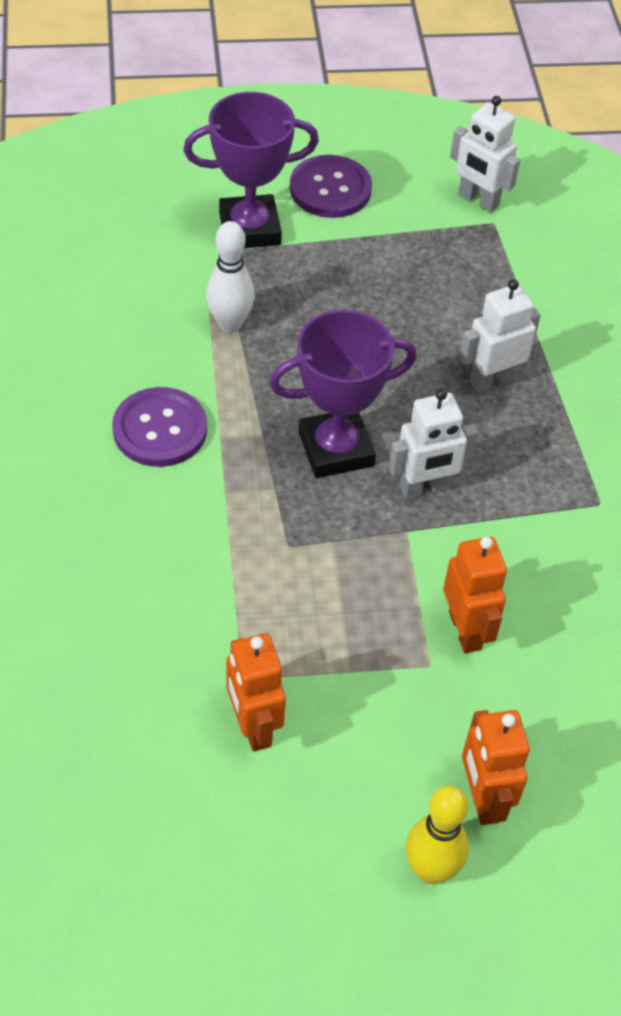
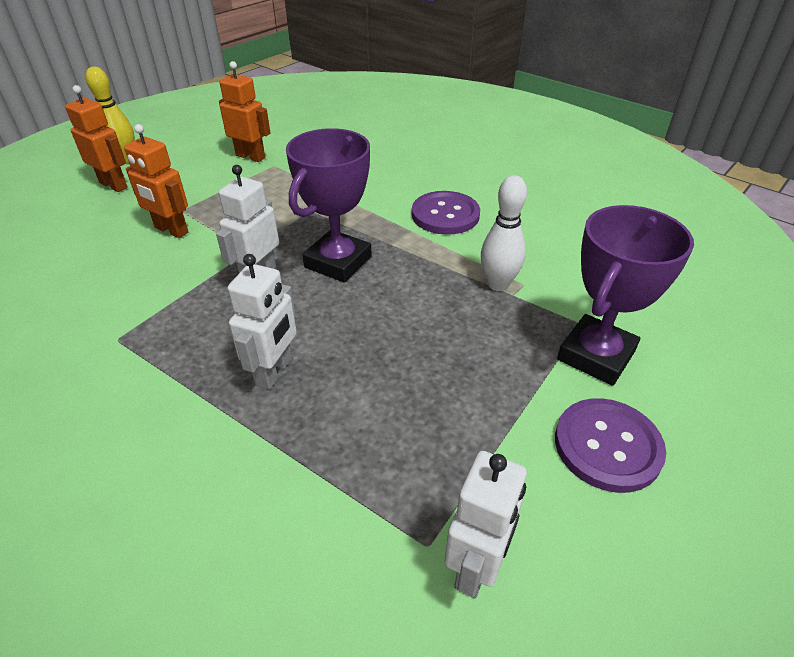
camera: 140 degrees right, 10 degrees down
white robot [450,96,520,213] -> white robot turned 120 degrees clockwise [444,451,527,598]

